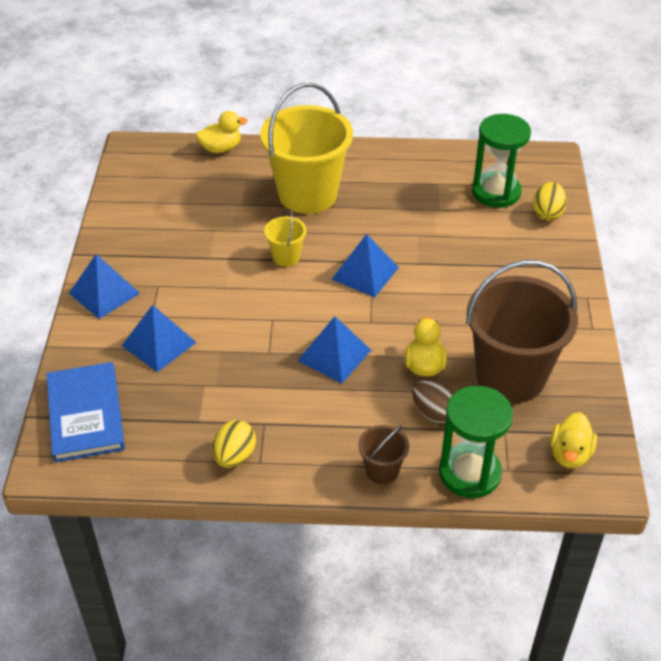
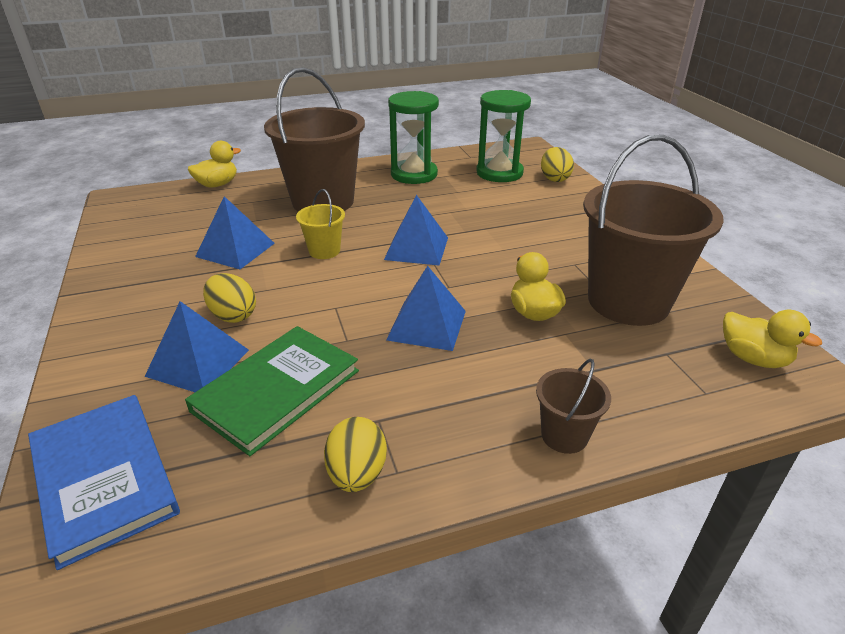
camera: 20 degrees left, 10 degrees down
blue pyramid [69,254,140,319] -> blue pyramid moved to [195,196,275,269]
yellow bucket [260,83,353,214] -> brown bucket [264,67,365,212]
brown egg [412,380,456,423] -> none
green hourglass [439,386,513,498] -> green hourglass moved to [388,91,439,184]
yellow duck [550,412,597,468] -> yellow duck turned 45 degrees counterclockwise [723,310,822,368]
none -> green book [185,326,359,456]
none -> yellow egg [203,273,256,323]

